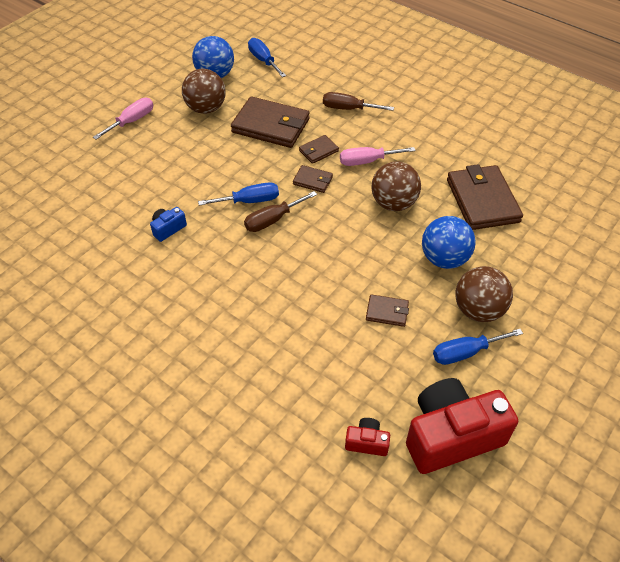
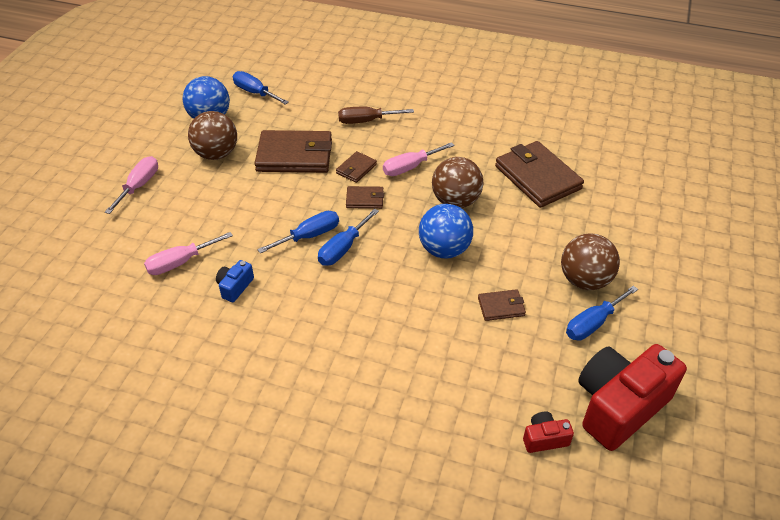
camera: 20 degrees left, 5 degrees down
brown screwdriver [244,191,317,232] -> blue screwdriver [318,209,379,266]
blue ball [422,216,476,269] -> blue ball moved to [419,204,473,259]
none -> pink screwdriver [144,232,233,275]

